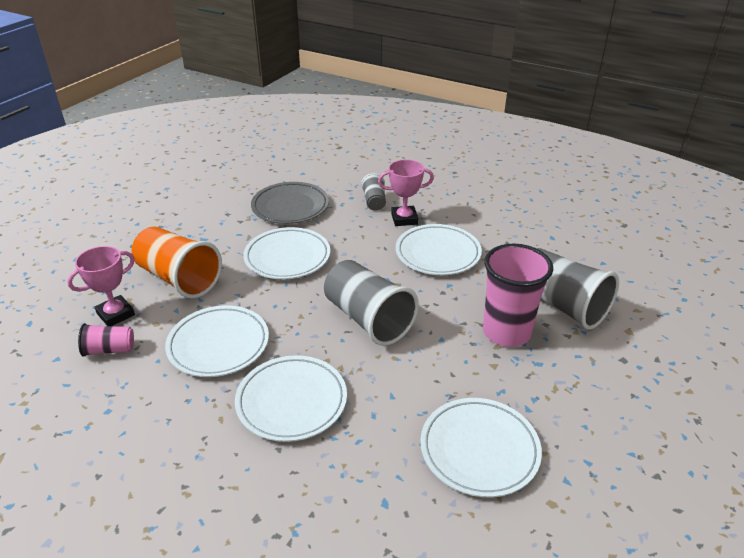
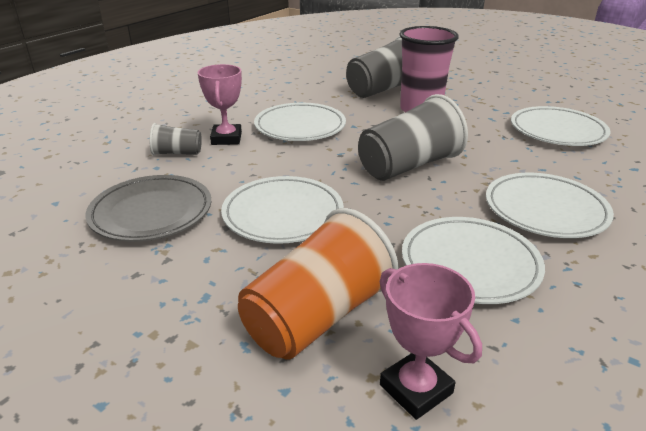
camera: 85 degrees left, 5 degrees down
pink cup [78,323,134,357] -> none

